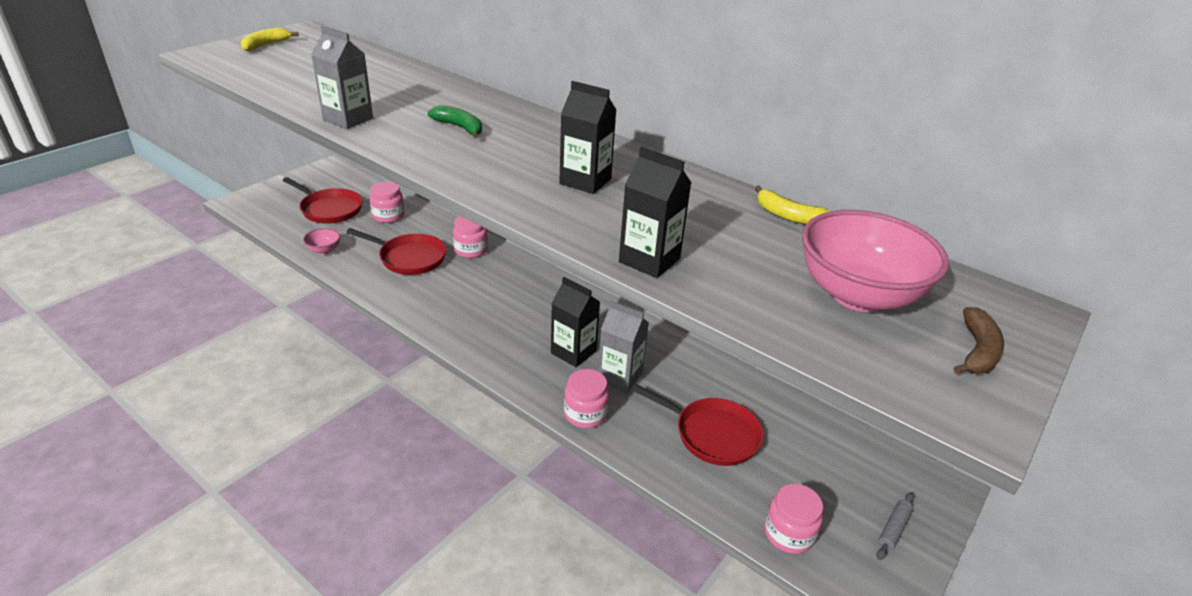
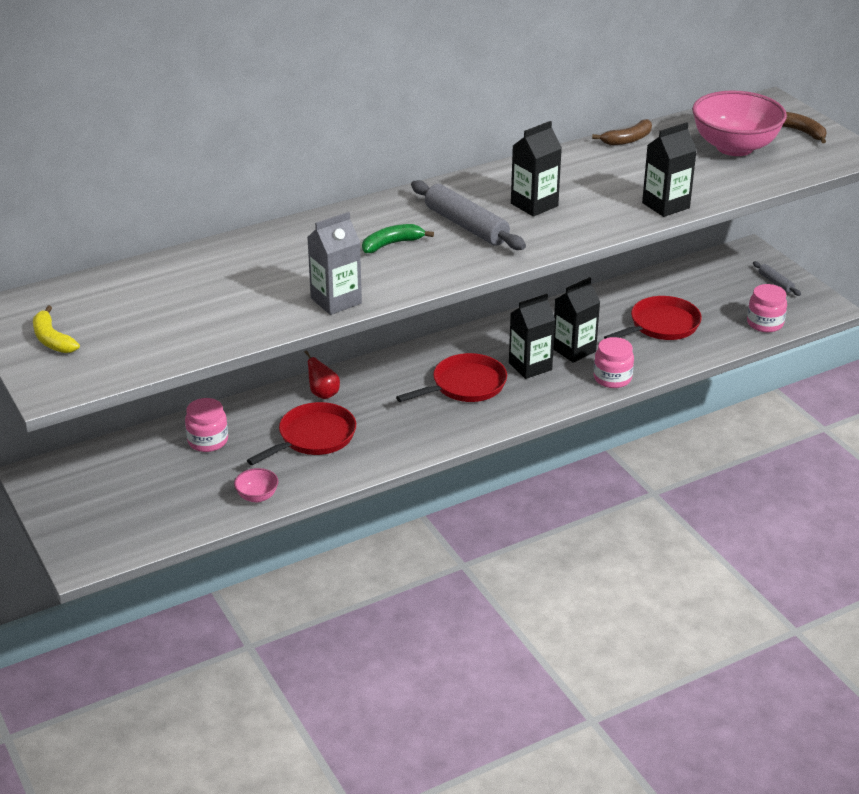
camera: 65 degrees left, 0 degrees up
red pan [283,177,363,224] -> red pan moved to [396,353,507,402]
pink jar [453,216,488,258] -> red pear [304,350,340,399]
grey carton [598,301,649,392] -> black carton [553,277,600,363]
yellow banana [755,186,830,225] -> brown banana [592,119,652,145]
none -> grey rolling pin [411,180,526,250]

